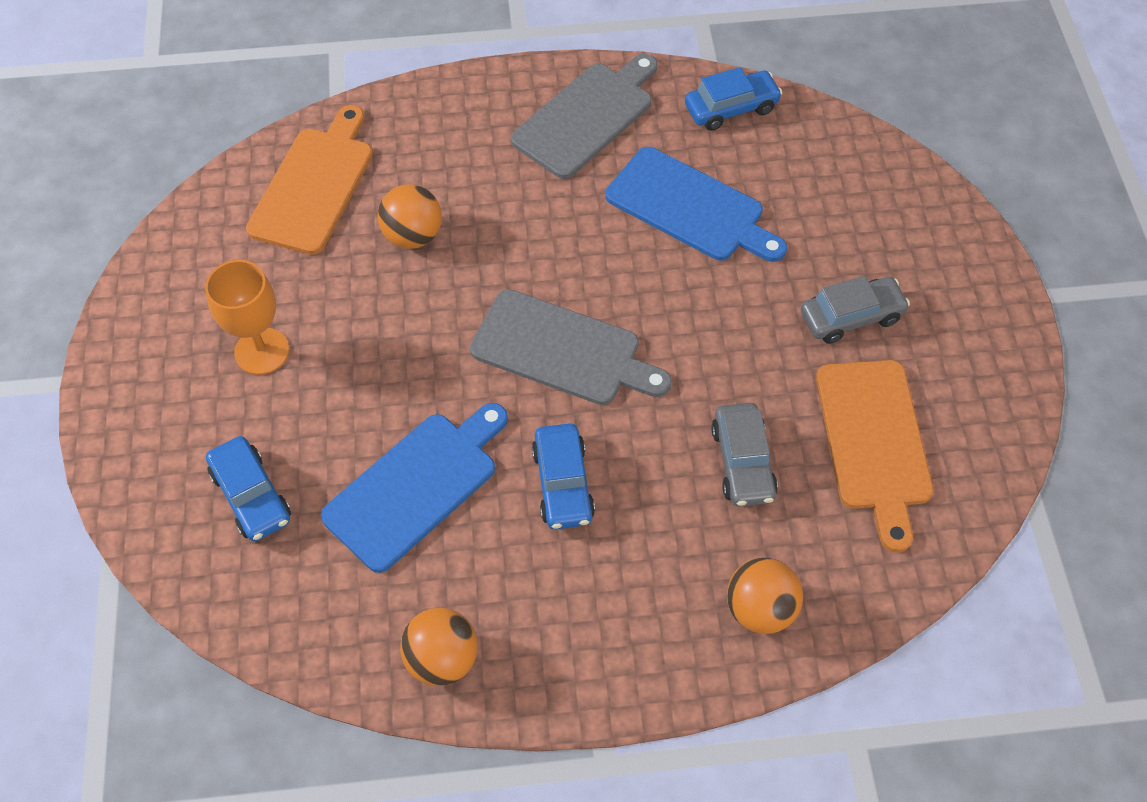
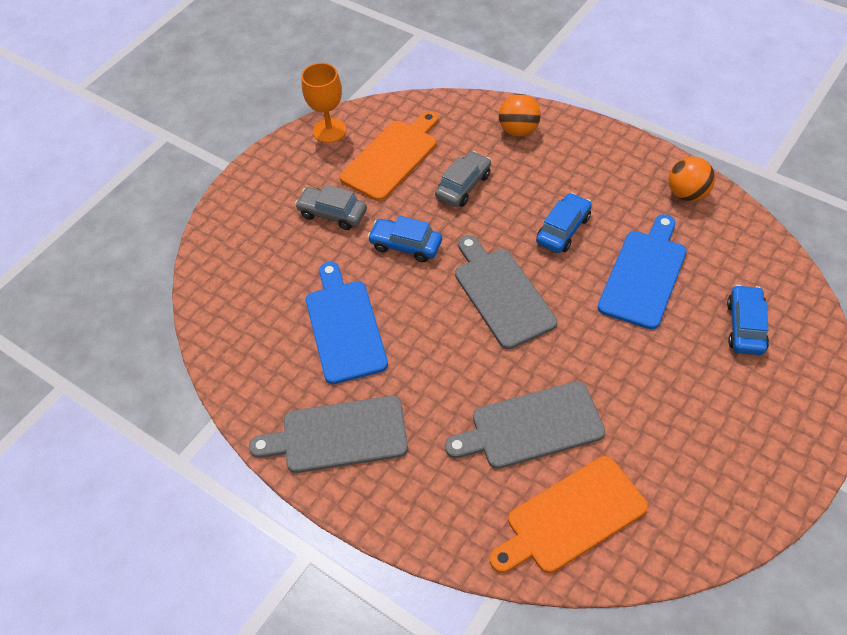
camera: 135 degrees left, 5 degrees down
orange goblet [205,260,289,375] -> orange goblet moved to [301,63,346,143]
blue cutting board [321,403,508,573] -> blue cutting board turned 120 degrees clockwise [598,214,687,330]
orange ball [378,184,442,249] -> grey cutting board [445,381,605,469]
blue car [685,67,783,131] -> blue car moved to [368,216,442,262]

